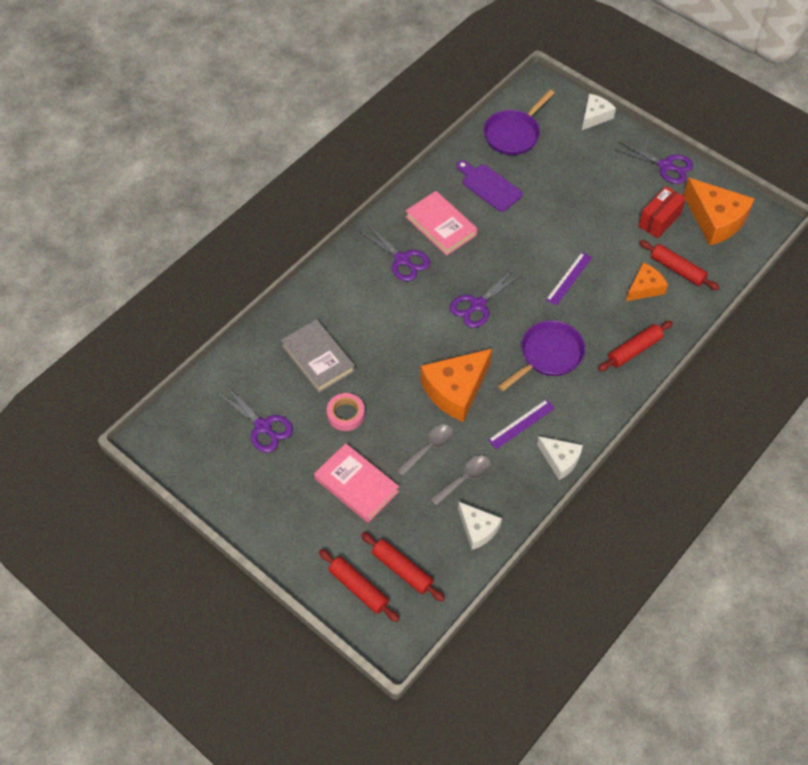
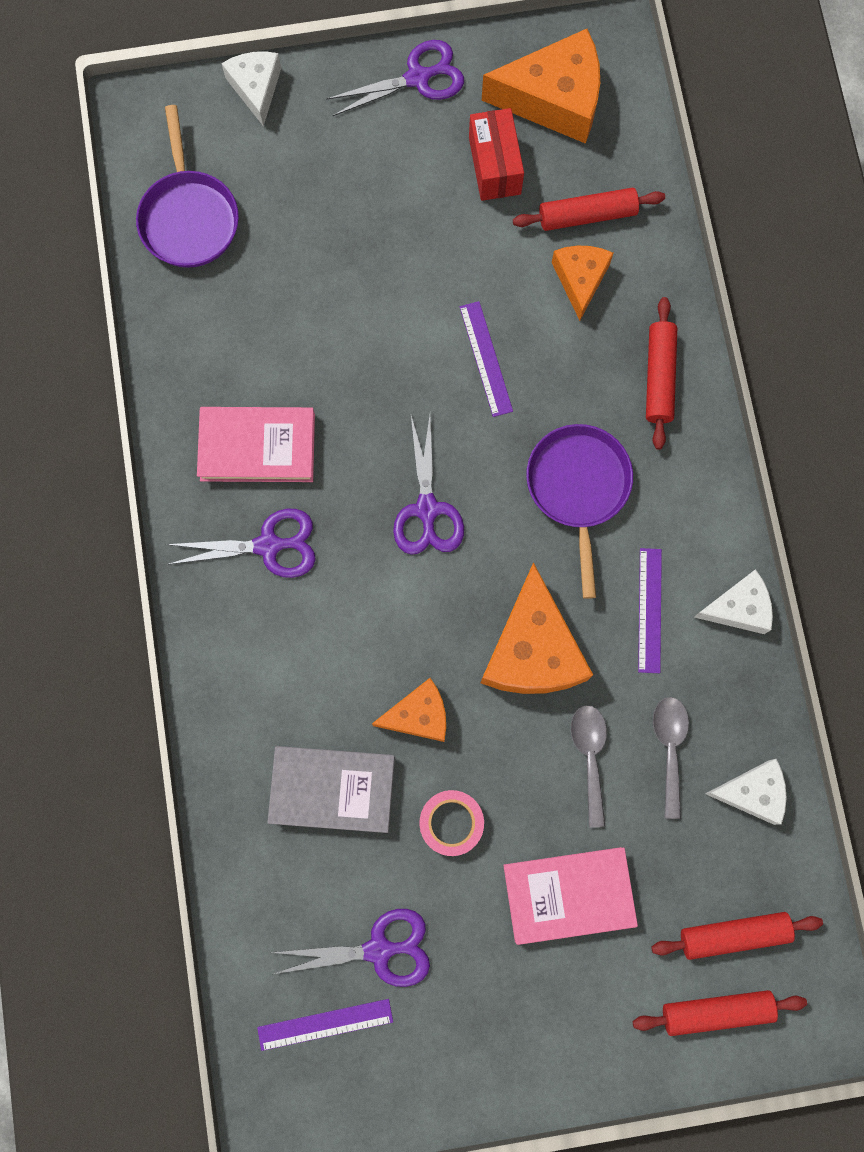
camera: 50 degrees left, 20 degrees up
purple cutting board [456,160,523,212] -> none
none -> purple ruler [257,999,393,1051]
none -> orange cheese [372,678,446,742]

